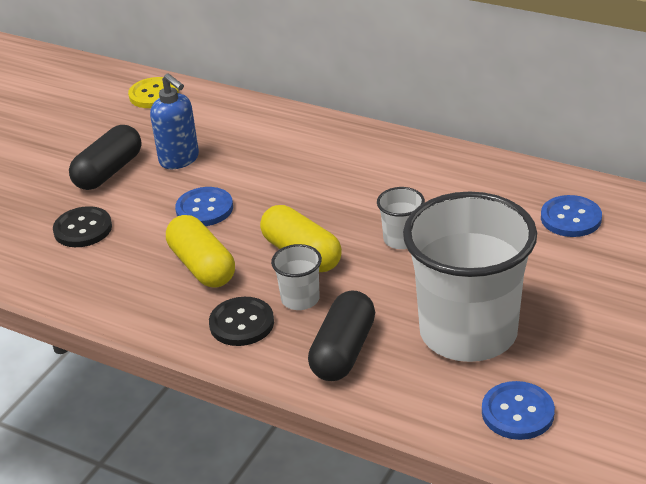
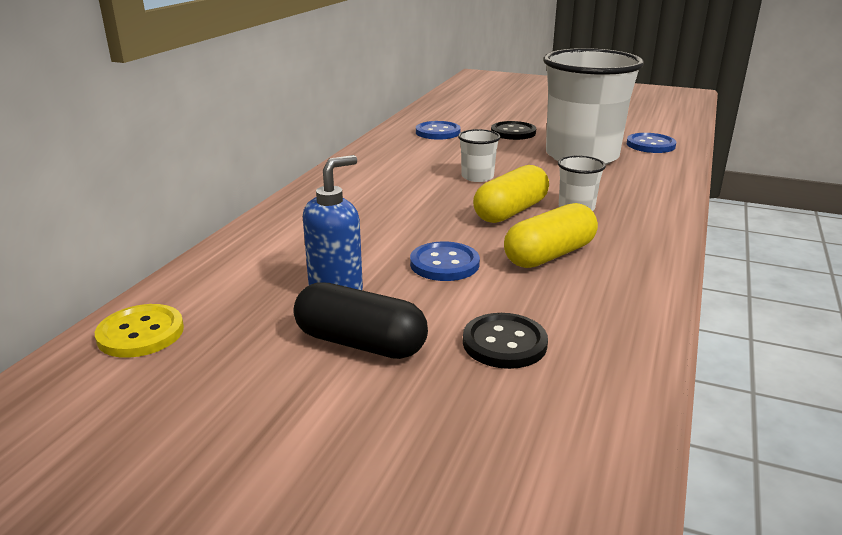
camera: 100 degrees left, 10 degrees down
black button [209,297,274,346] -> black button moved to [491,121,536,140]
black capsule [308,290,375,381] -> none

